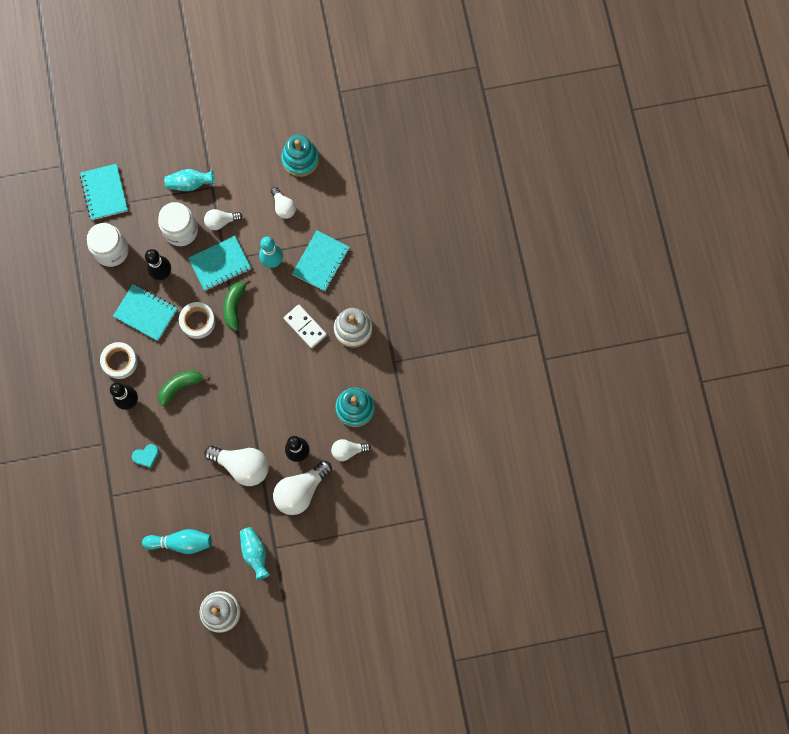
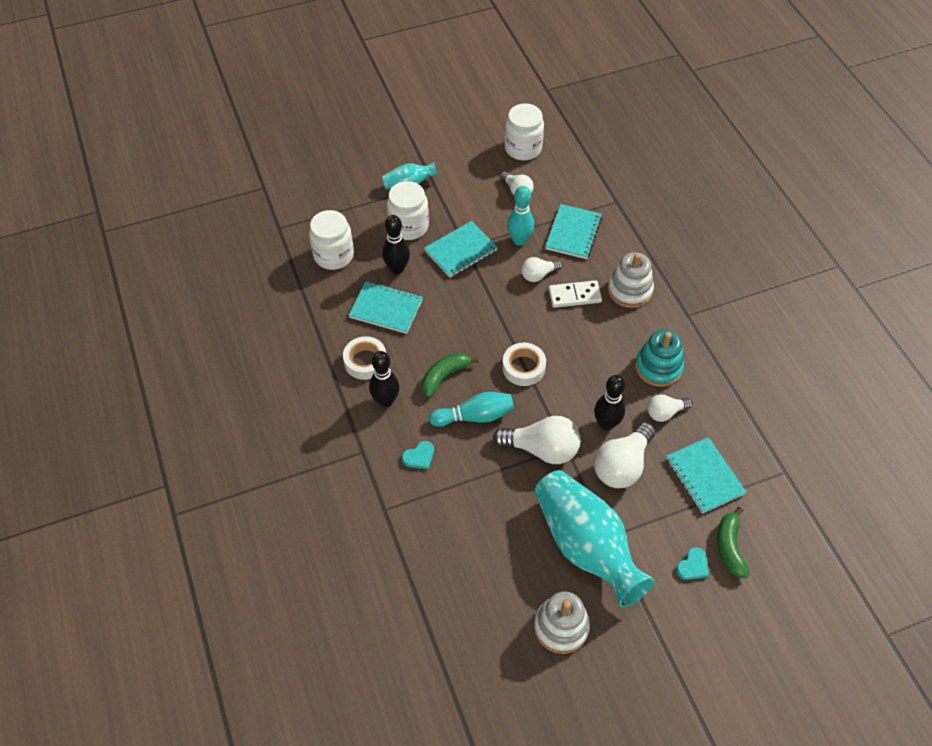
camera: 10 degrees left, 20 degrees down
turquoise notebook [80,164,128,220] -> turquoise notebook moved to [666,437,746,514]
turquoise bowling pin [142,529,212,554] -> turquoise bowling pin moved to [429,392,514,427]
white tape [179,302,215,339] -> white tape moved to [502,343,546,386]
white light bulb [204,209,243,230] -> white light bulb moved to [521,257,563,282]
green banana [223,279,251,331] -> green banana moved to [717,507,750,578]
turquoise vase [240,527,270,580] -> turquoise vase [534,470,655,607], size x2.14
turquoise stacking toy [281,134,319,177] -> white jar [504,103,544,160]
white domino [284,304,327,348] -> white domino turned 45 degrees counterclockwise [548,280,602,308]
none -> turquoise heart [676,547,709,580]

